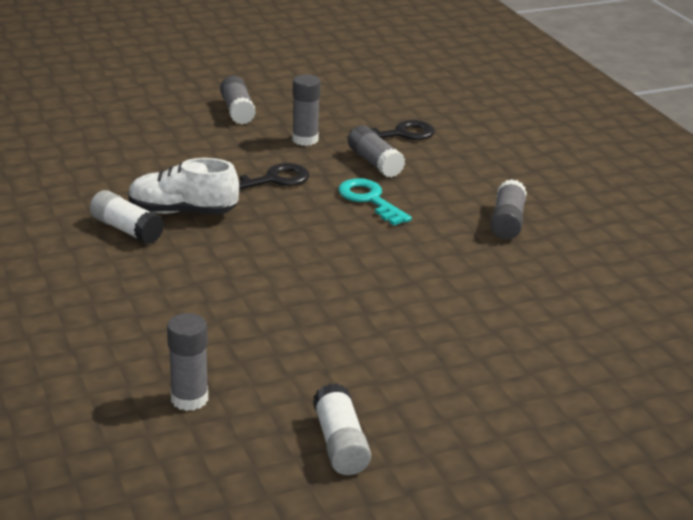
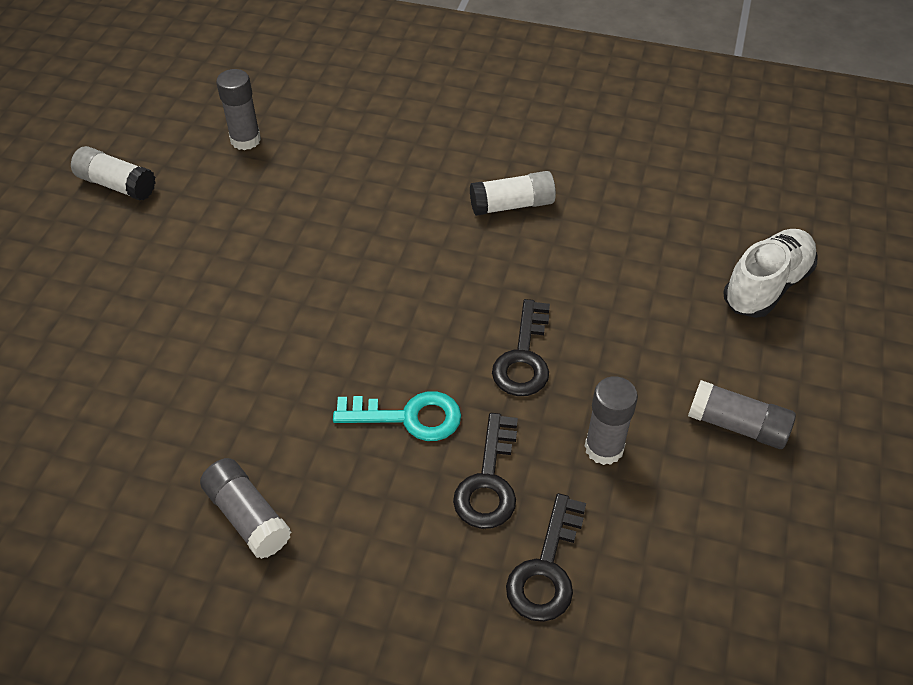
camera: 130 degrees right, 20 degrees up
white shoe [128,158,239,214] -> white shoe moved to [723,229,818,318]
grey glue stick [348,125,405,178] -> black key [453,413,518,529]

